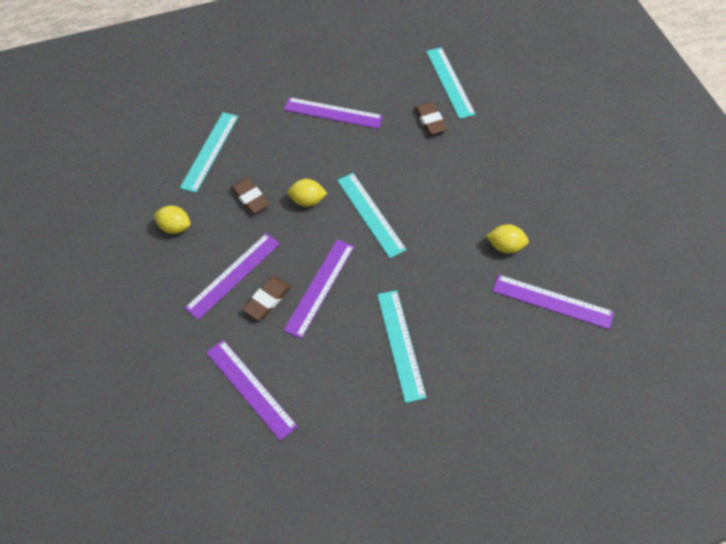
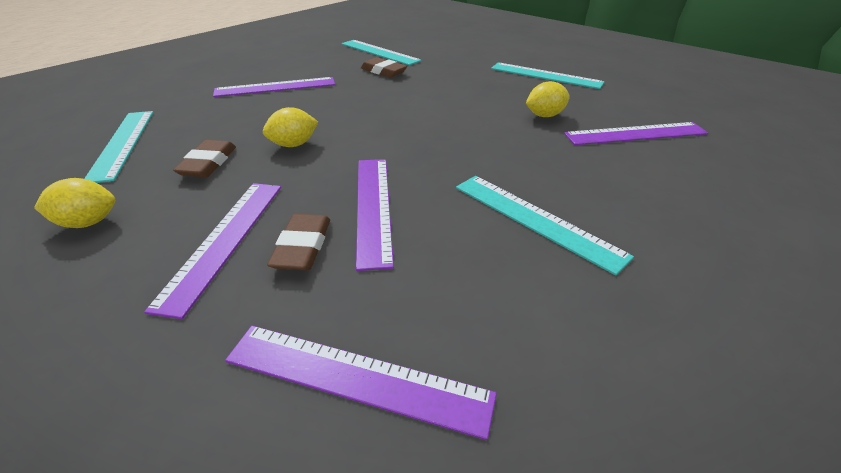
camera: 35 degrees left, 20 degrees down
brown eraser [231,178,269,214] -> brown eraser turned 75 degrees clockwise [173,140,236,177]
turquoise ruler [337,173,407,258] -> turquoise ruler moved to [491,63,605,89]

